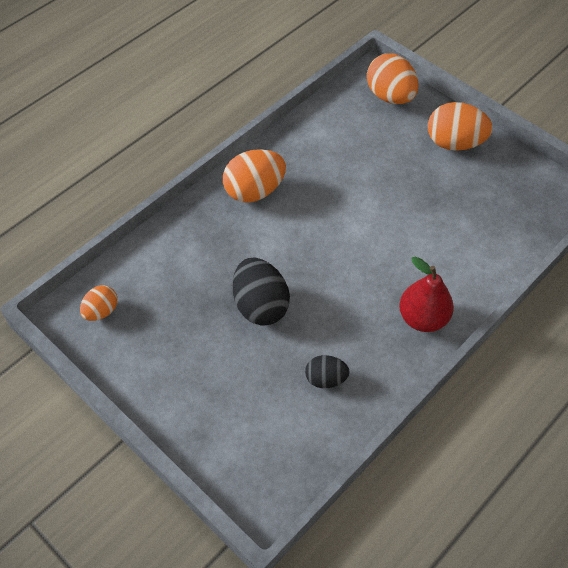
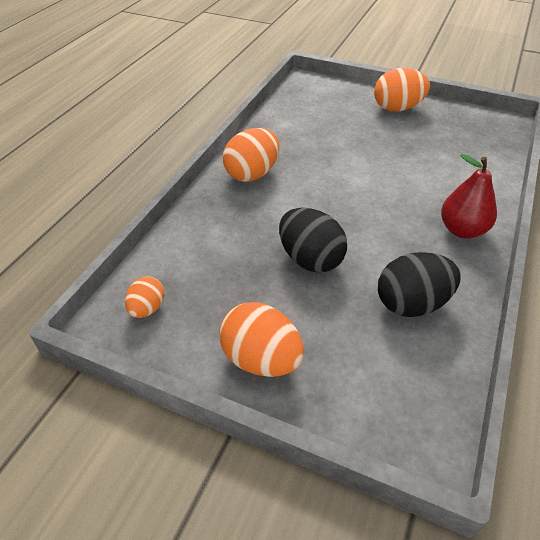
camera: 20 degrees left, 10 degrees down
black egg [305,355,350,388] -> black egg [378,252,460,317], size x1.74
orange egg [367,53,419,104] -> orange egg moved to [219,302,304,377]

